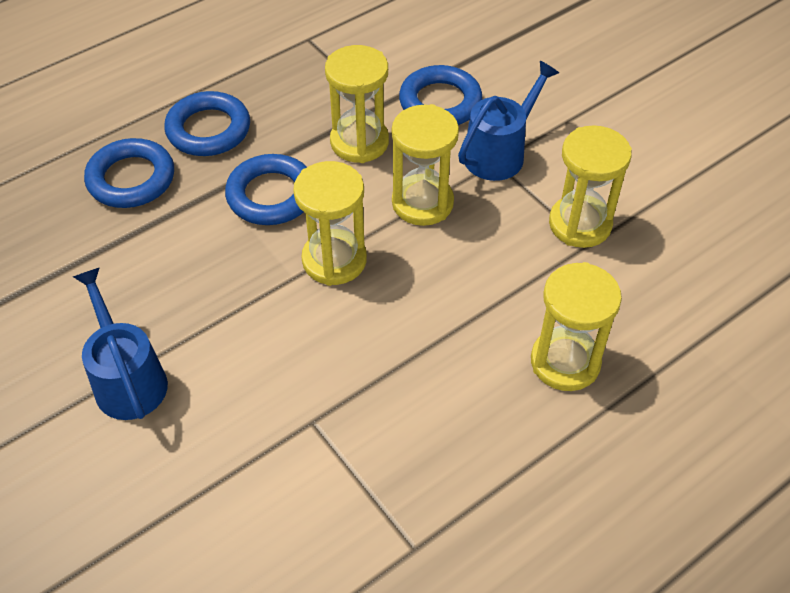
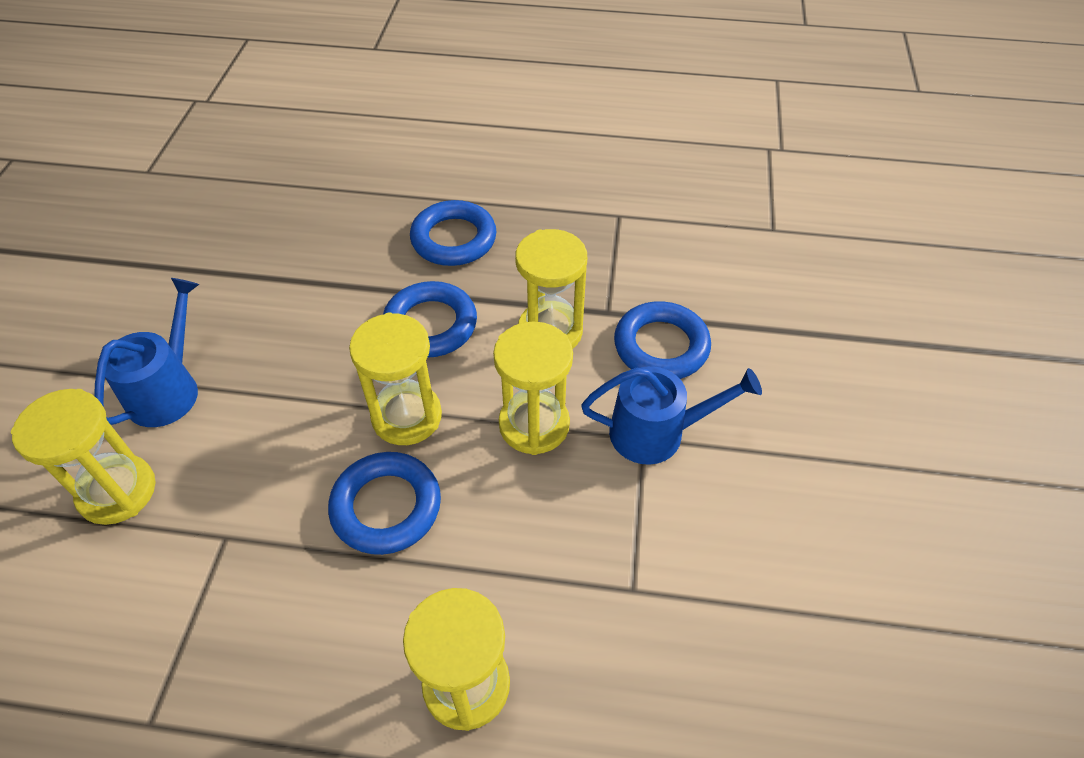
camera: 45 degrees right, 0 degrees up
blue ring [84,138,174,208] -> blue ring moved to [328,452,441,555]
yellow hourglass [549,125,632,248] -> yellow hourglass moved to [11,389,155,525]

